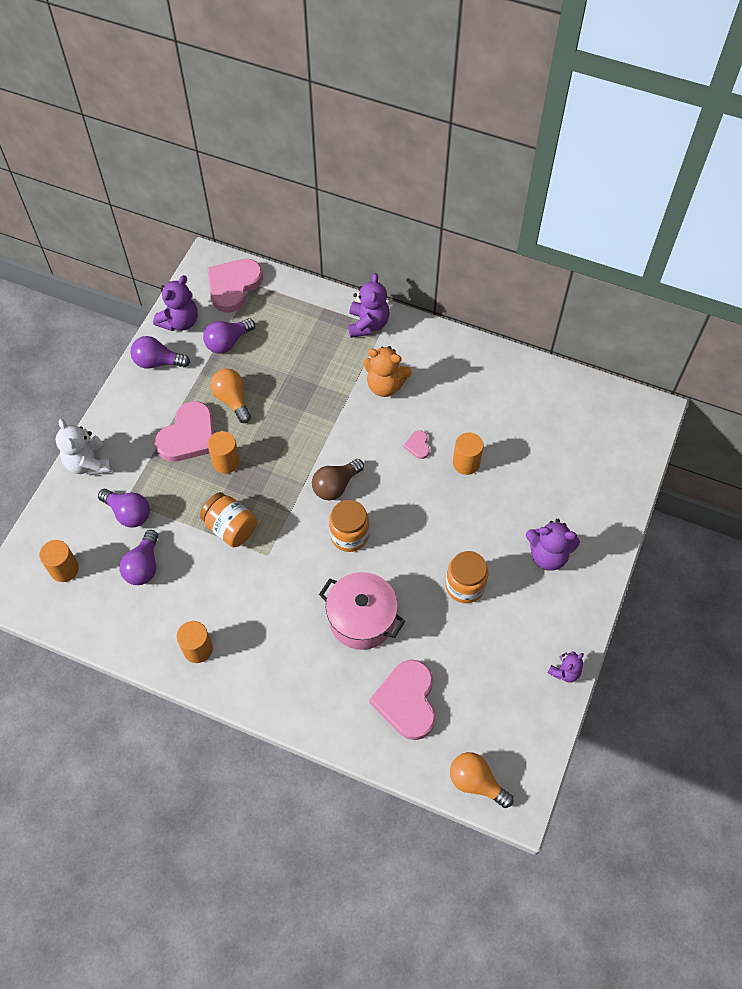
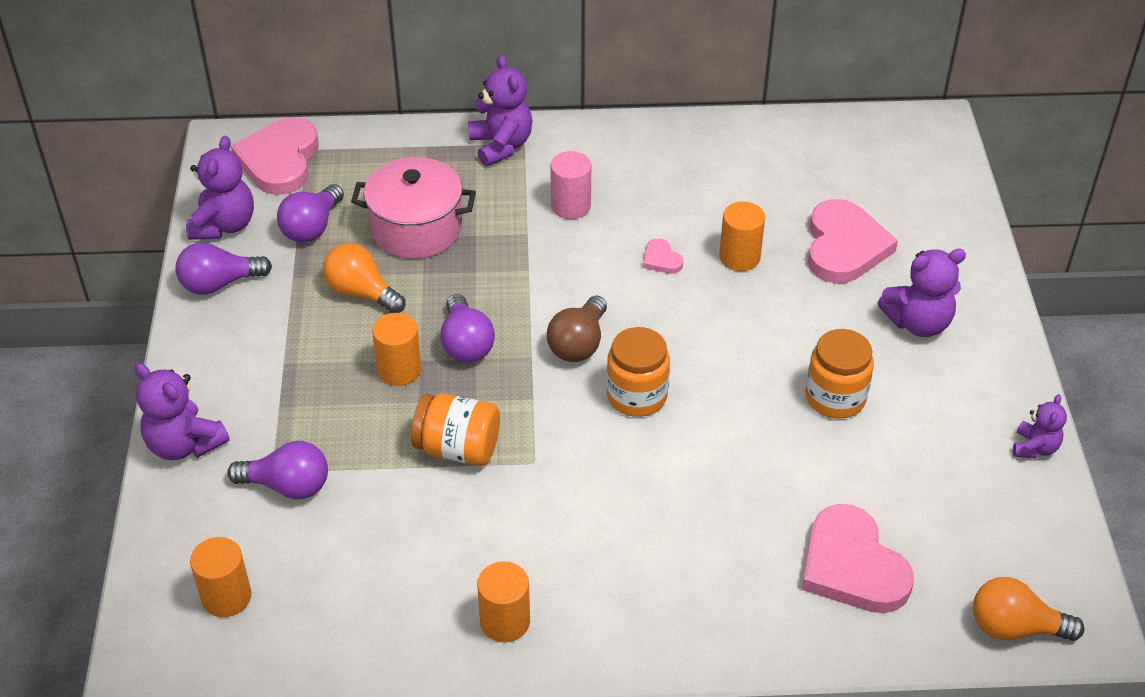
camera: 25 degrees left, 15 degrees down
white teddy bear [55,419,112,475] -> purple teddy bear [135,363,230,460]
purple light bulb [119,530,158,585] -> purple light bulb moved to [440,294,495,363]
pink heart [155,401,214,462] -> pink heart moved to [808,199,898,283]
pink pot [319,572,405,650] -> pink pot moved to [351,157,476,259]
orange teddy bear [363,346,412,397] -> pink cylinder [550,151,591,219]

